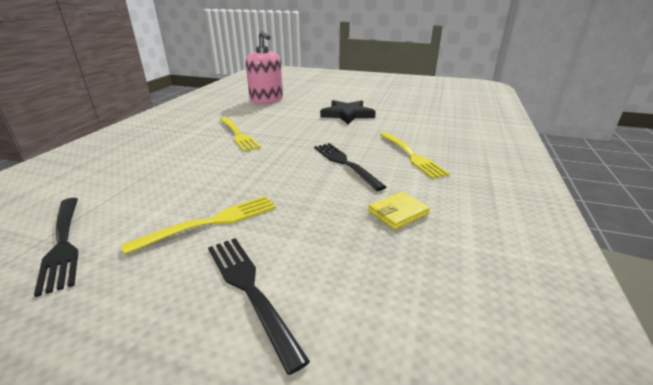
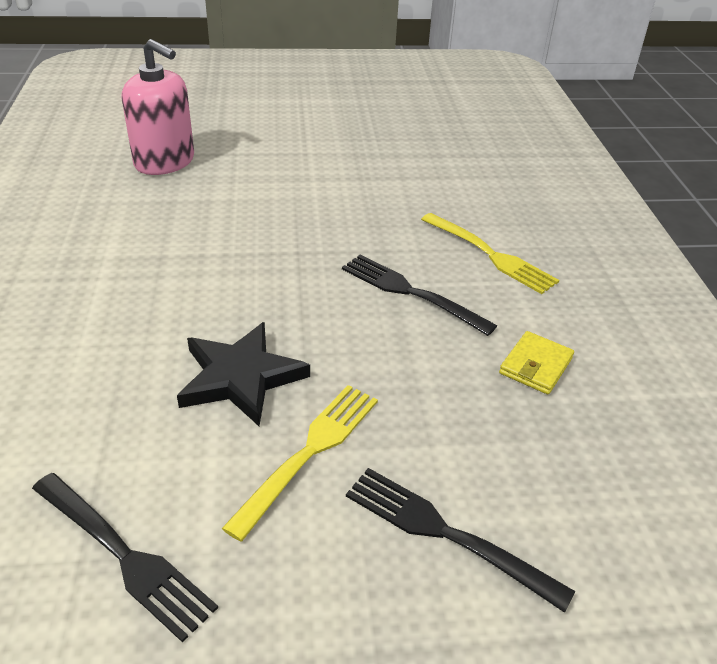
camera: 25 degrees left, 10 degrees up
yellow fork [220,117,261,152] -> none
black star [320,100,376,124] -> black star moved to [177,322,310,426]

